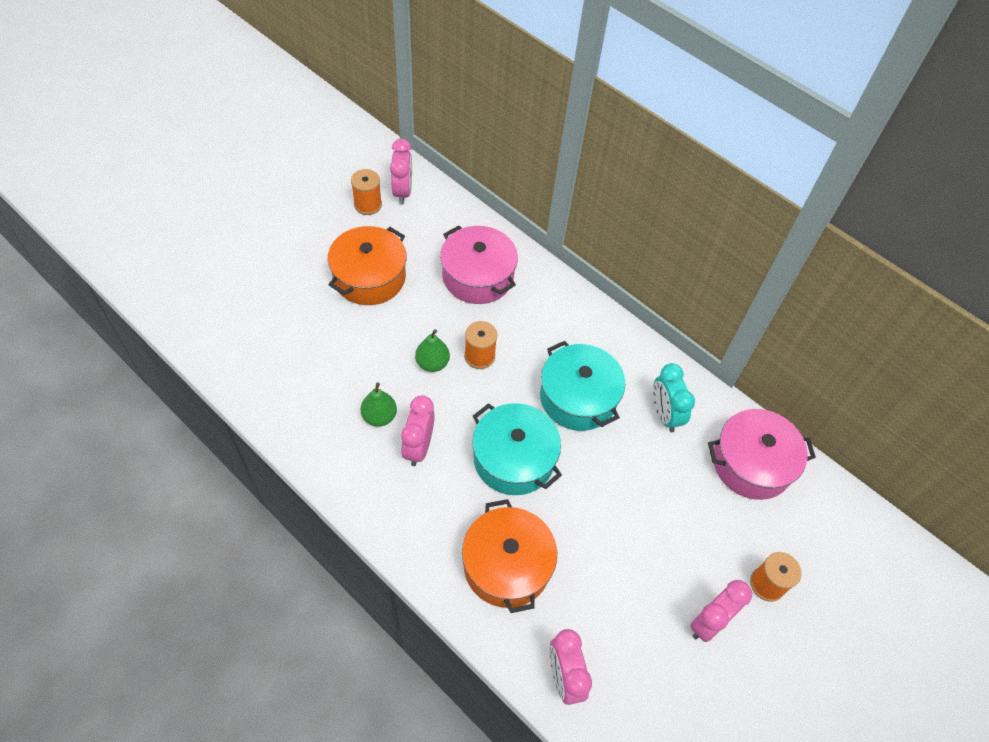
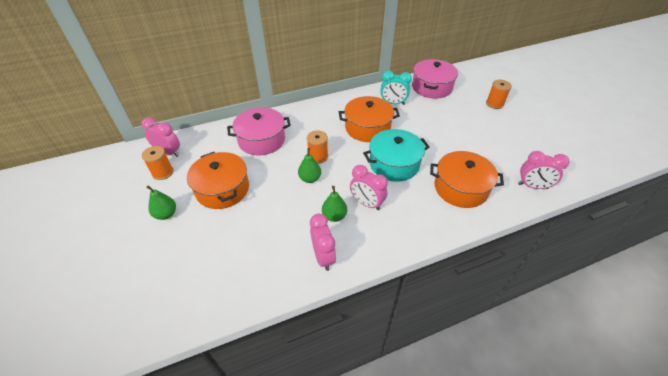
camera: 60 degrees left, 10 degrees down
turquoise pot [540,341,625,431] -> orange pot [339,96,400,142]
pink clock [690,580,752,642] -> pink clock moved to [310,214,336,271]
none -> green pear [146,185,176,220]

